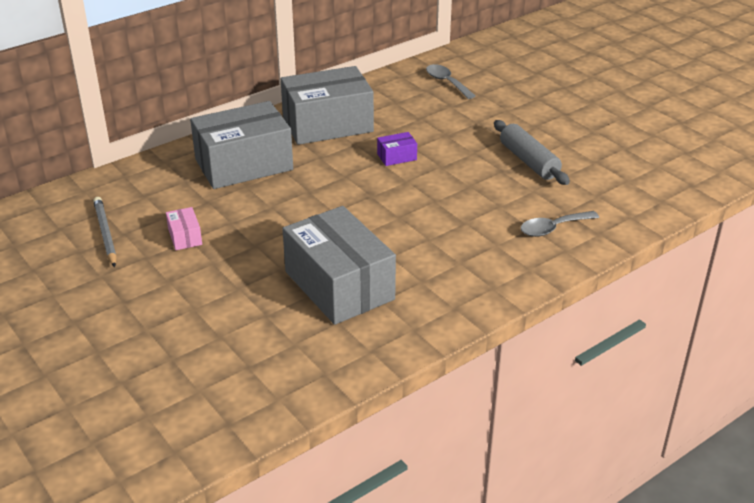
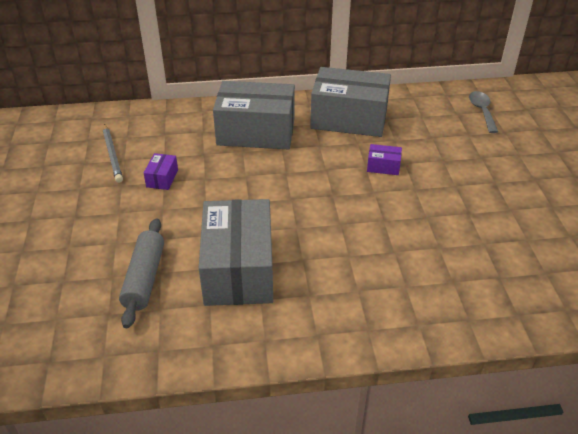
camera: 30 degrees right, 5 degrees up
grey pencil [93,197,117,267] -> grey pencil turned 150 degrees clockwise [103,124,123,183]
pink box [166,207,202,250] -> purple box [144,153,178,190]
grey rolling pin [494,120,570,185] -> grey rolling pin moved to [119,218,164,328]
grey spoon [521,211,599,237] -> none

